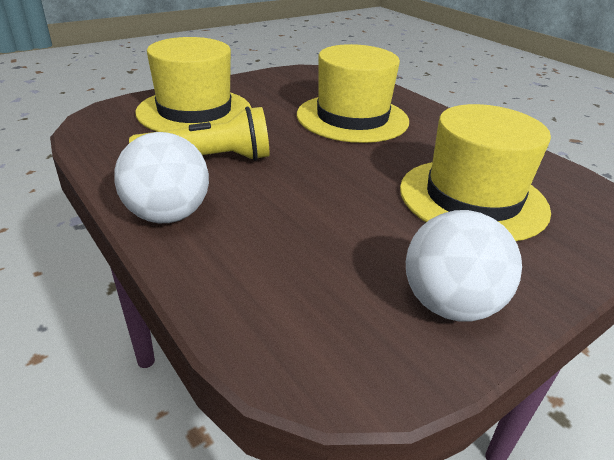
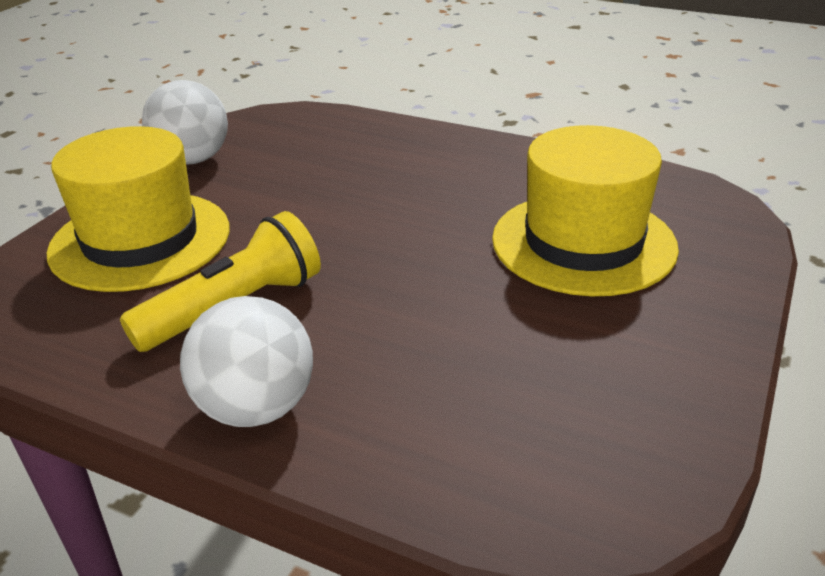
camera: 25 degrees left, 0 degrees up
yellow hat [297,44,409,143] -> none
white ball [406,210,522,322] -> white ball moved to [142,80,228,165]

